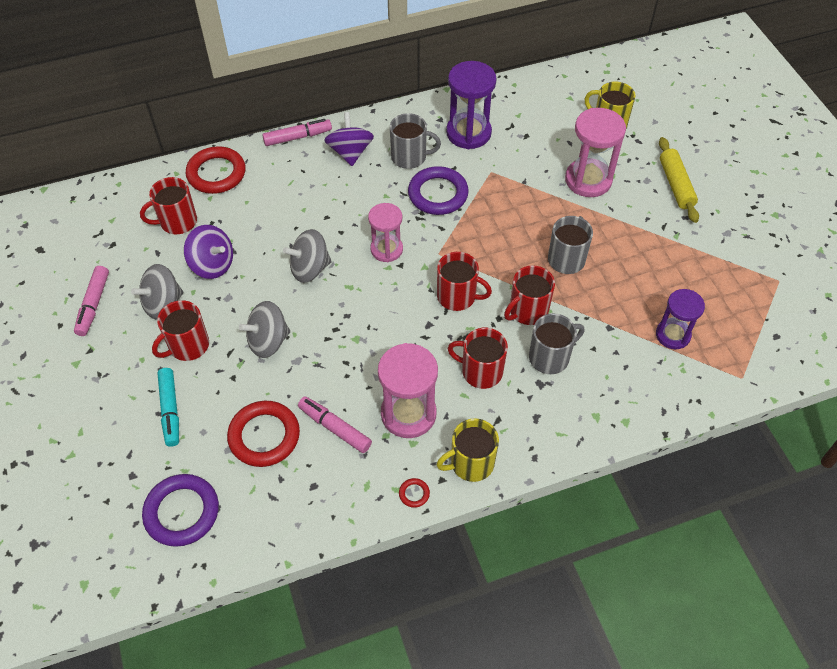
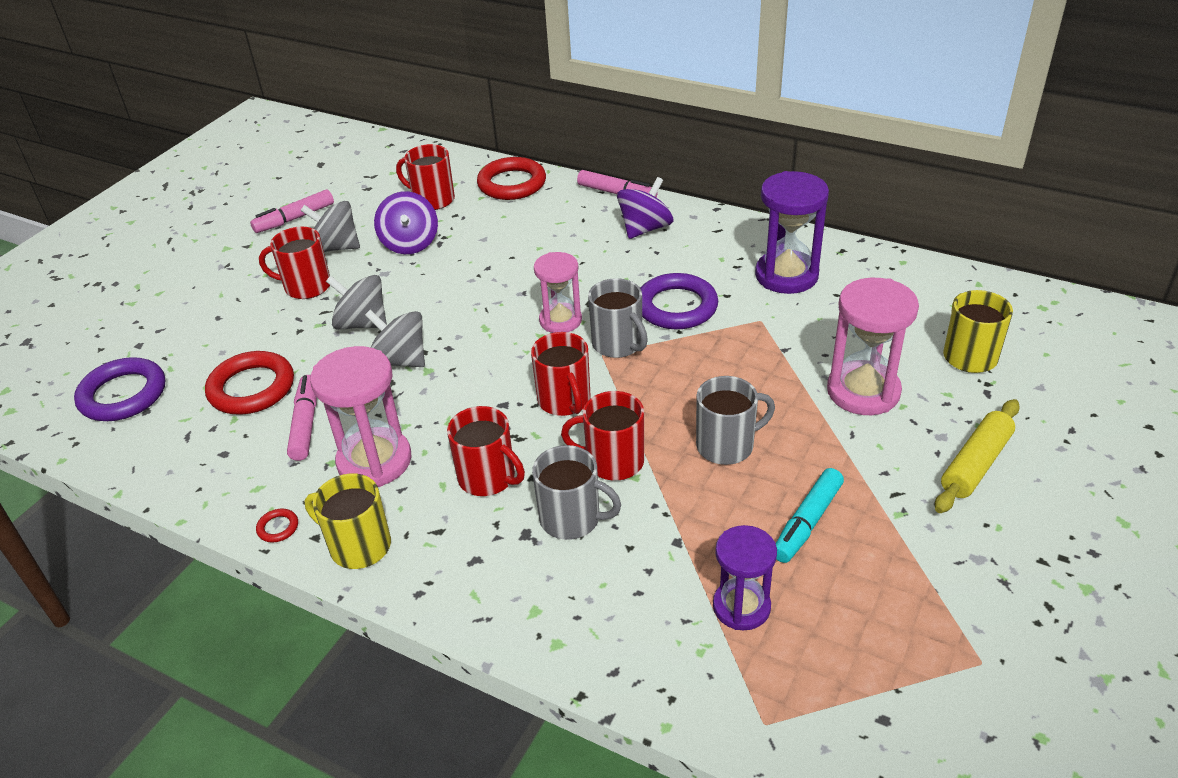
camera: 50 degrees right, 15 degrees down
turquoise marker [157,368,179,447] -> turquoise marker moved to [776,468,844,563]
grey spinning top [283,229,332,283] -> grey spinning top moved to [365,309,425,367]
grey mug [390,113,441,169] -> grey mug moved to [588,278,648,358]
red mug [447,328,508,389] -> red mug turned 150 degrees clockwise [447,406,525,496]

